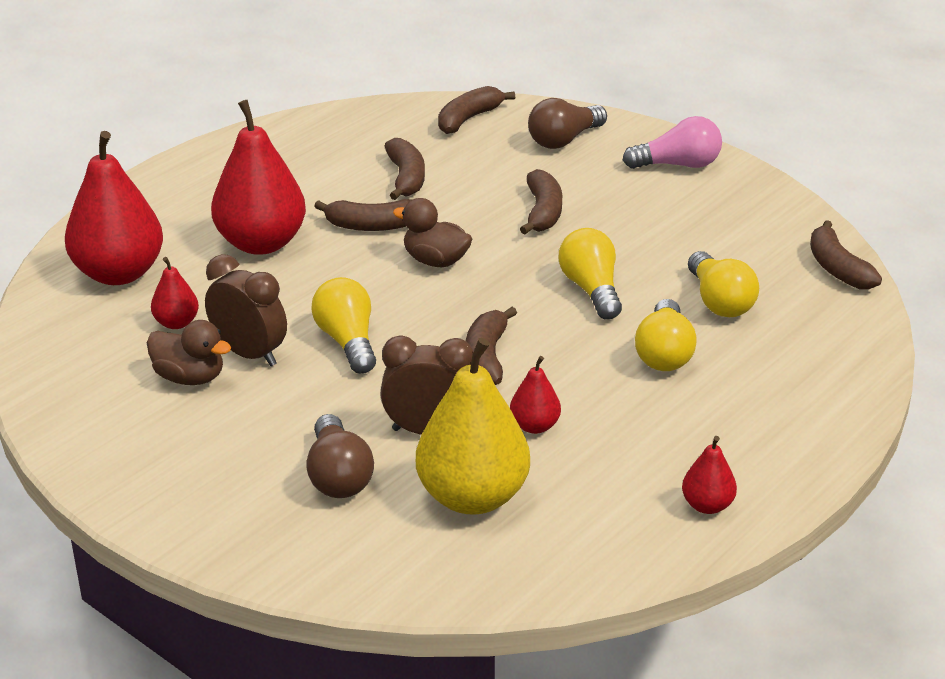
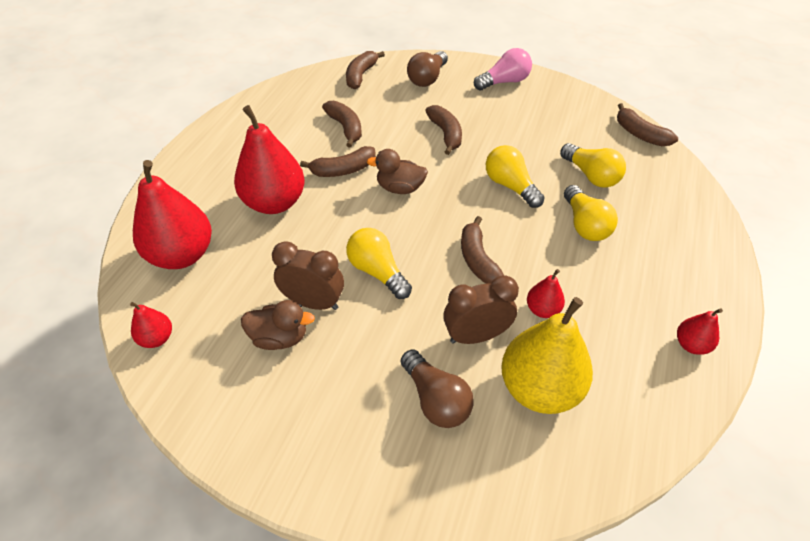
camera: 20 degrees left, 15 degrees up
red pear [151,257,199,329] -> red pear moved to [130,302,172,348]

